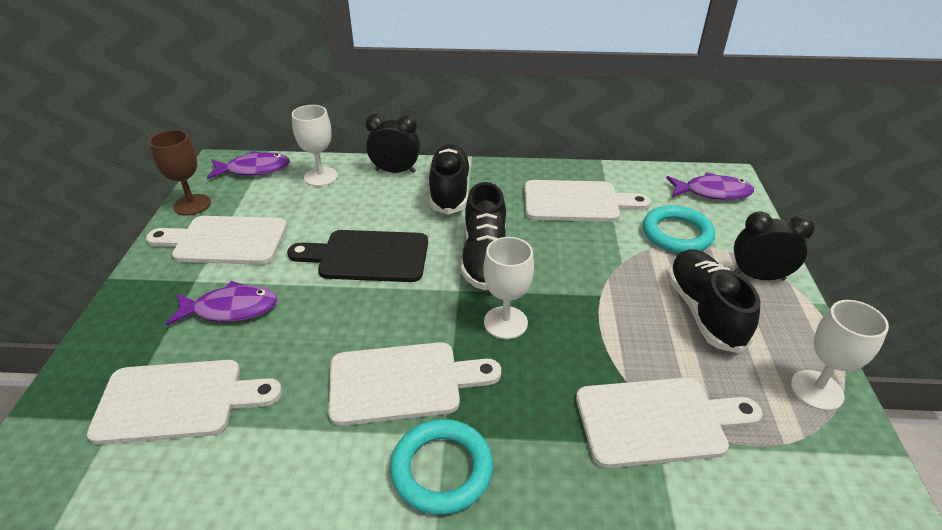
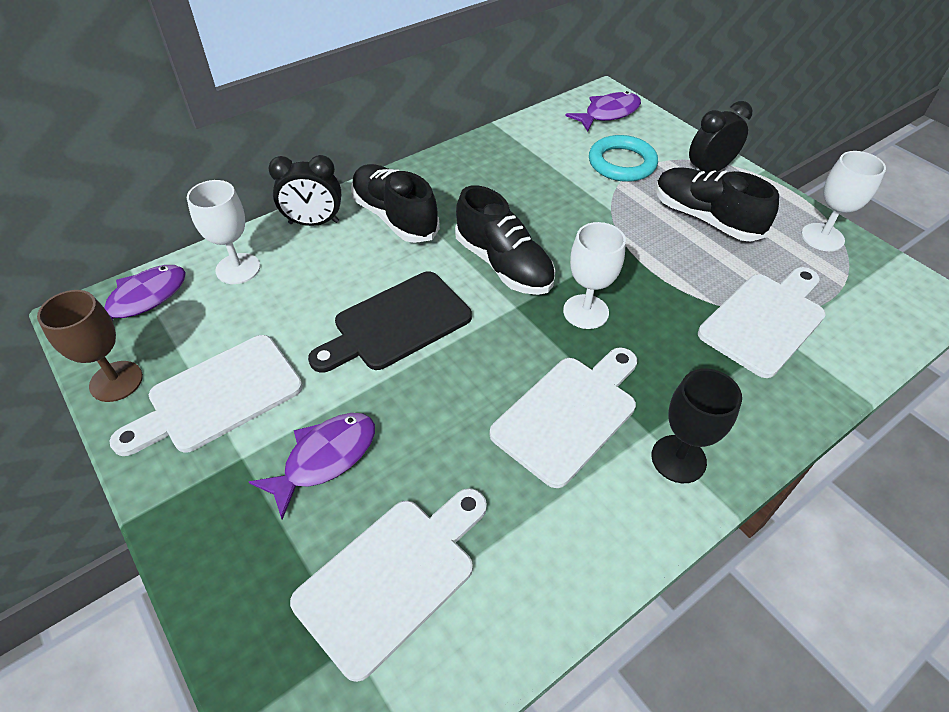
camera: 40 degrees left, 10 degrees up
black clock [366,114,420,173] -> black clock turned 150 degrees counterclockwise [269,155,341,226]
turquoise ring [390,419,493,515] -> black goblet [652,368,742,483]
white cutting board [525,180,651,222] -> none

